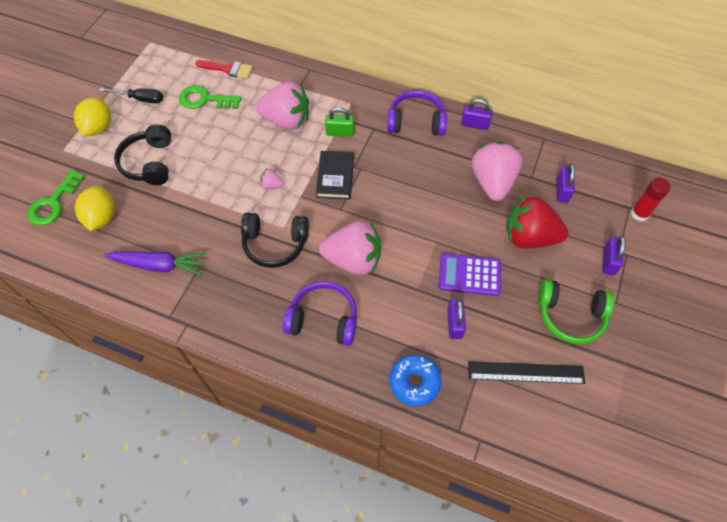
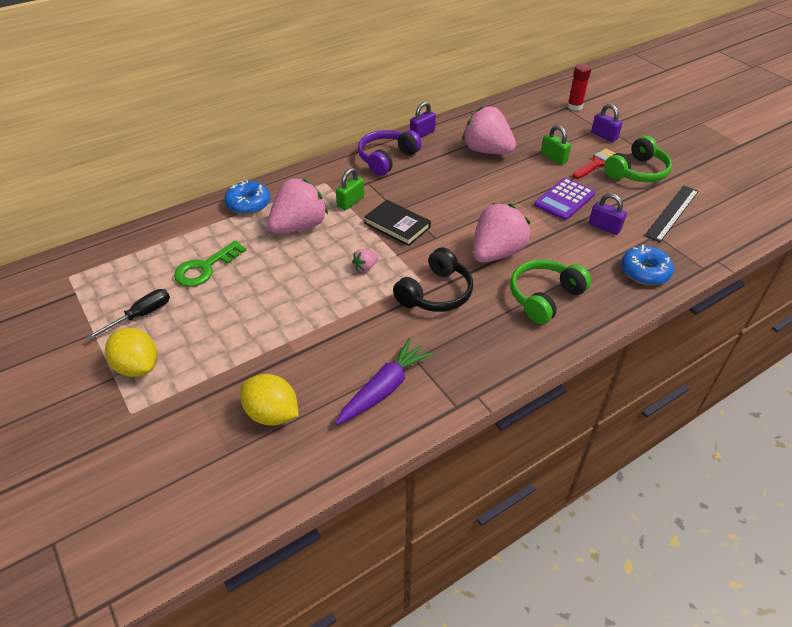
camera: 55 degrees left, 15 degrees down
green key [27,170,85,226] -> none
black headphones [114,124,171,185] -> none
red brush [195,60,253,79] -> red brush moved to [572,148,616,179]
purple headphones [283,281,357,346] -> green headphones [510,259,591,324]
red strawberry [506,195,569,248] -> green padlock [541,125,571,165]
purple padlock [556,164,575,203] -> none
none -> blue donut [224,180,270,215]

